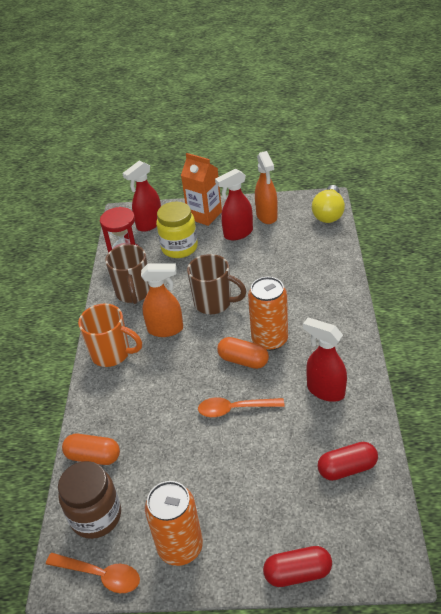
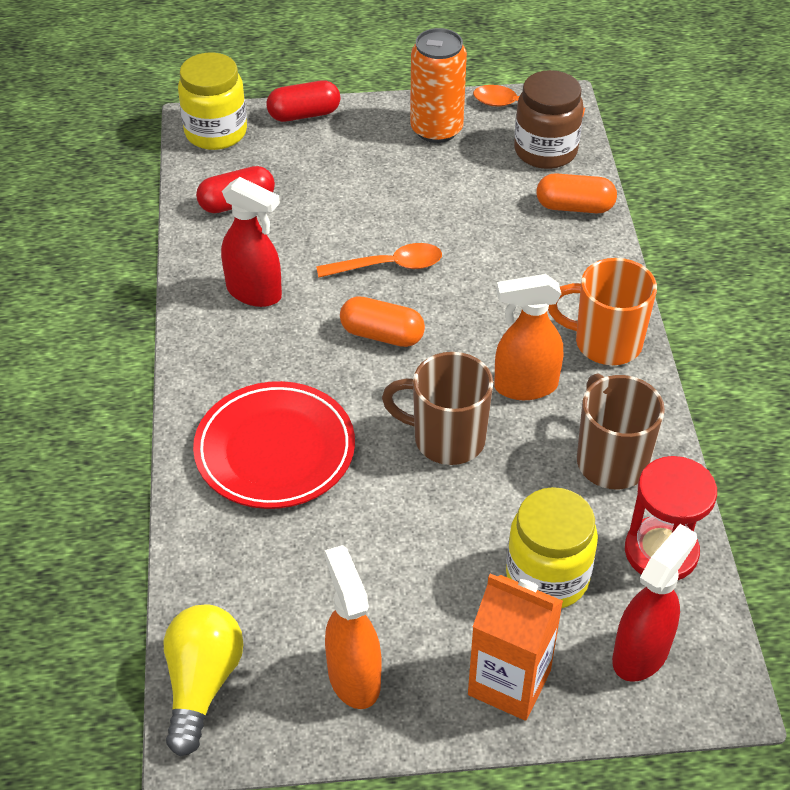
camera: 170 degrees right, 5 degrees up
red spray bottle [215,168,253,240] -> none
orange can [248,277,288,351] -> none
none -> yellow jar [178,52,247,150]
none -> red plate [193,381,355,509]

